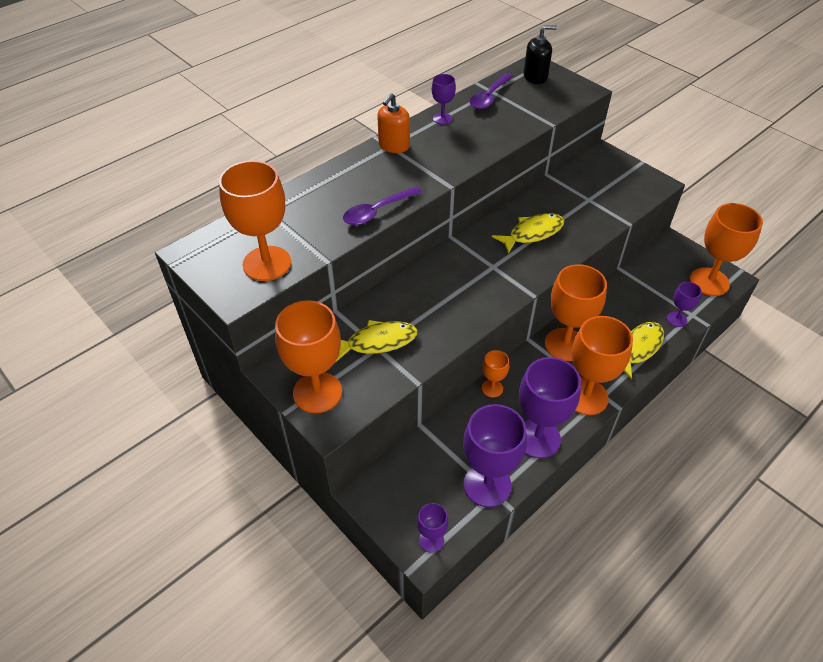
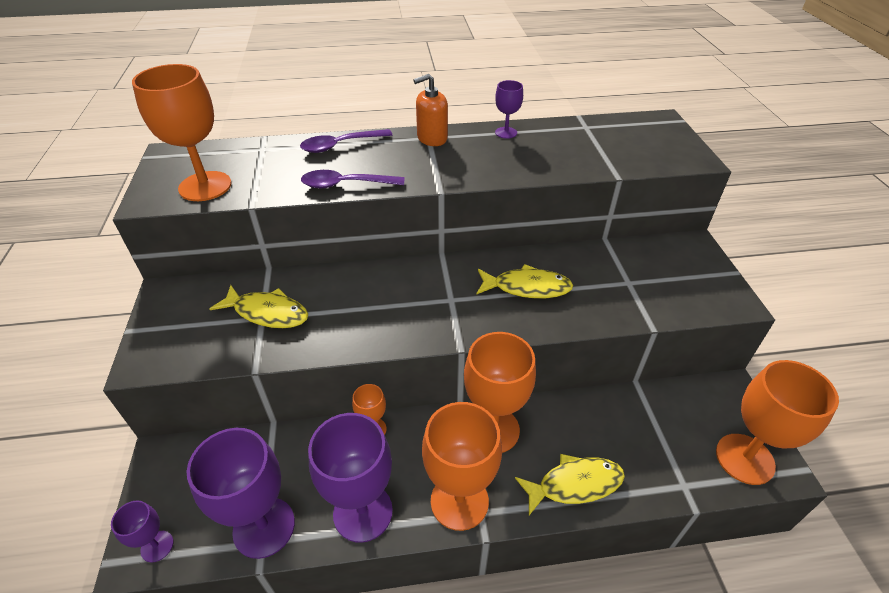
camera: 35 degrees right, 5 degrees down
orange goblet [275,300,342,413] -> none
purple spoon [470,73,513,109] -> purple spoon moved to [300,129,392,153]
black soap dispenser [524,25,557,84] -> none
purple goblet [667,282,702,327] -> none

